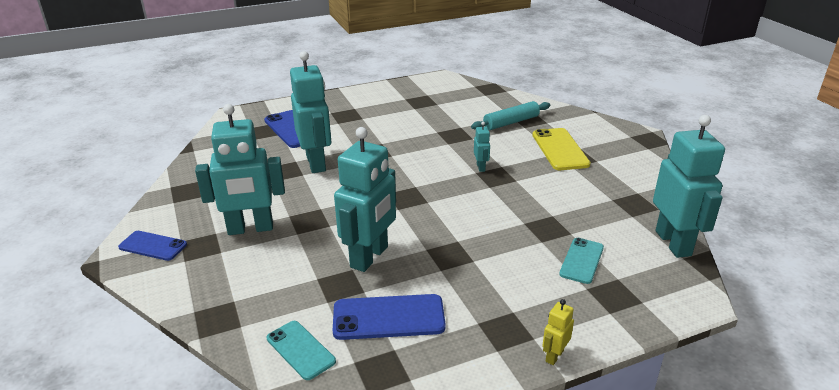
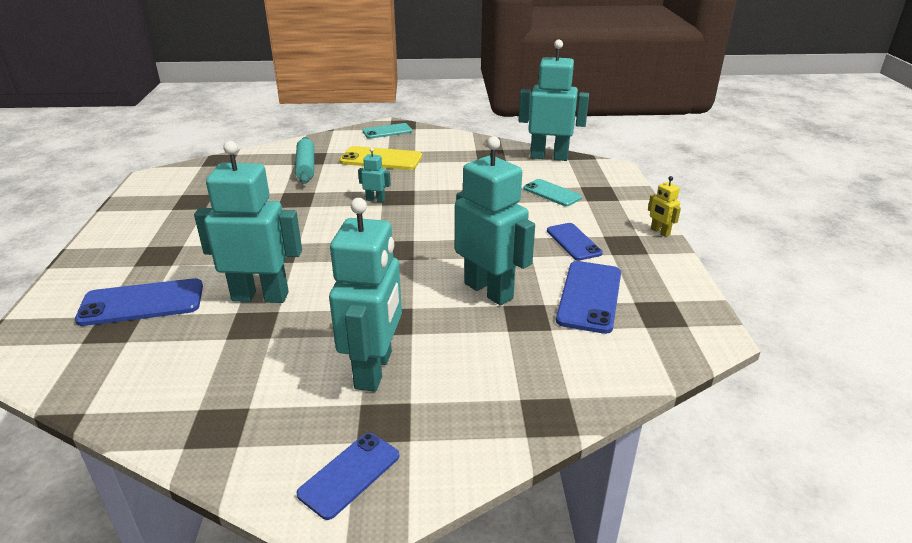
camera: 70 degrees left, 0 degrees up
turquoise phone [267,321,336,380] -> turquoise phone moved to [363,123,412,139]
none -> blue phone [547,223,603,260]

